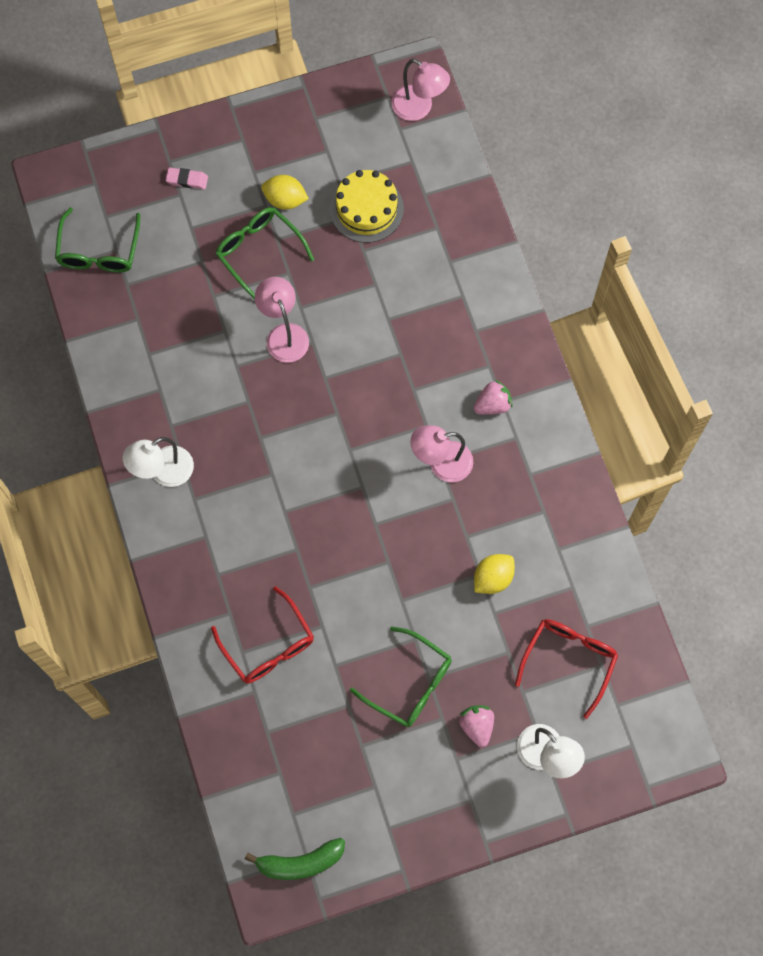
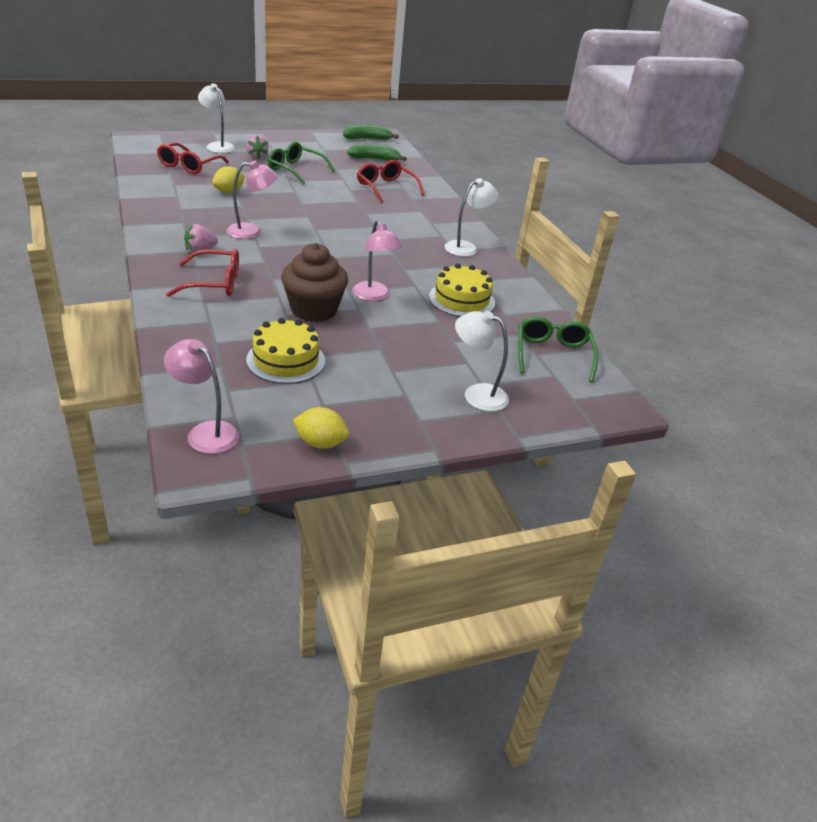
camera: 175 degrees right, 35 degrees down
pink eraser [166,167,208,189] -> white lamp [455,311,509,412]
green glasses [215,207,314,299] -> none
yellow lemon [261,175,309,210] -> yellow lemon moved to [293,407,349,449]
none -> red glasses [166,249,239,297]
none -> brown cupcake [281,243,348,322]
none -> green banana [347,144,407,161]
none -> yellow cake [429,264,495,317]

